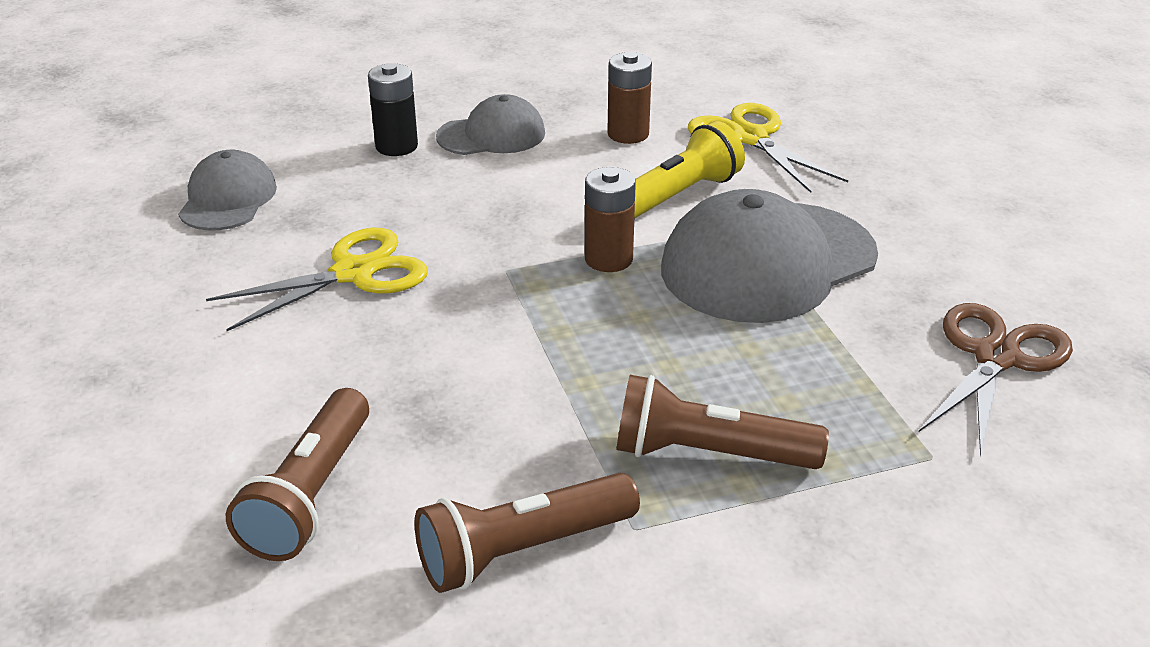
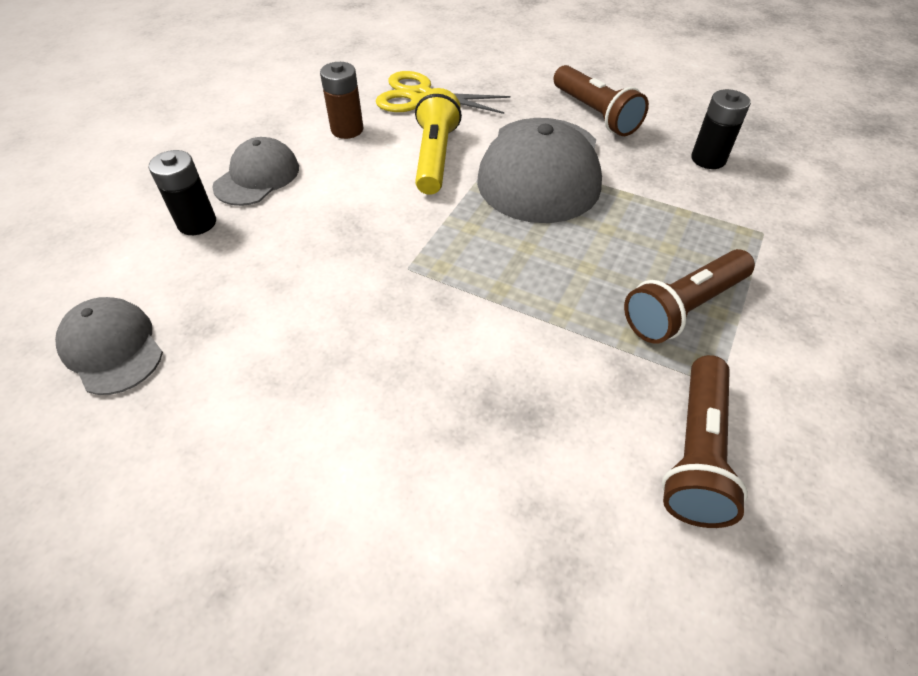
camera: 45 degrees left, 15 degrees up
yellow scissors [206,228,428,331] -> none
brown flashlight [226,388,369,561] -> brown flashlight moved to [553,65,649,136]
brown battery [585,167,636,272] -> none
brown scissors [919,303,1073,456] -> black battery [691,89,751,169]

